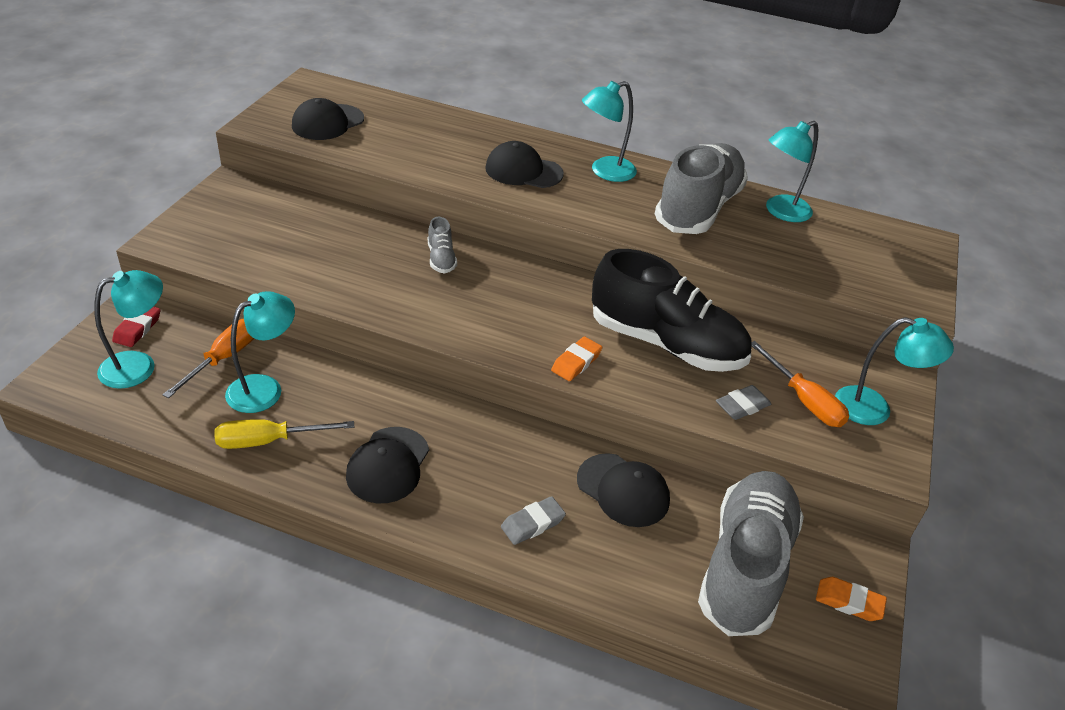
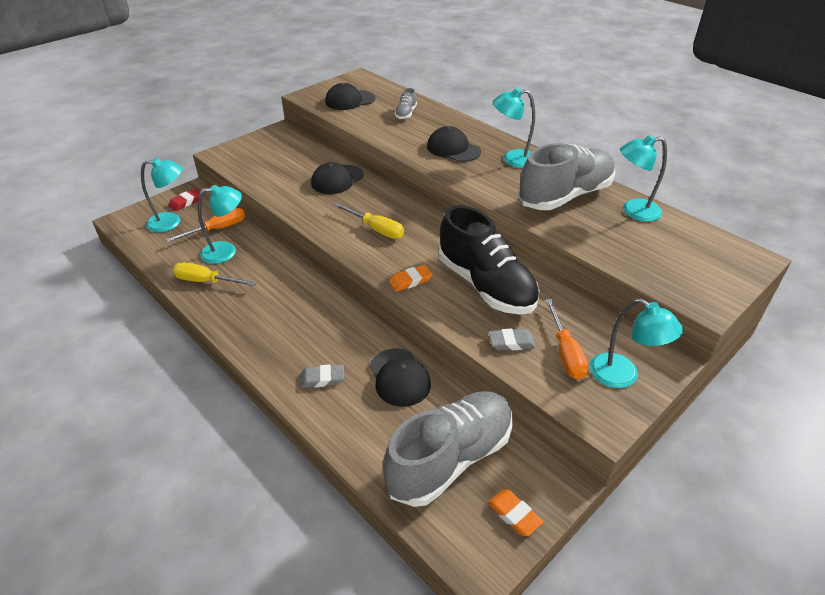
camera: 30 degrees right, 0 degrees up
black cap [346,427,429,503] -> black cap moved to [311,162,364,194]
grey shoe [428,217,457,274] -> grey shoe moved to [395,88,417,119]
none -> yellow screwdriver [333,203,404,239]

